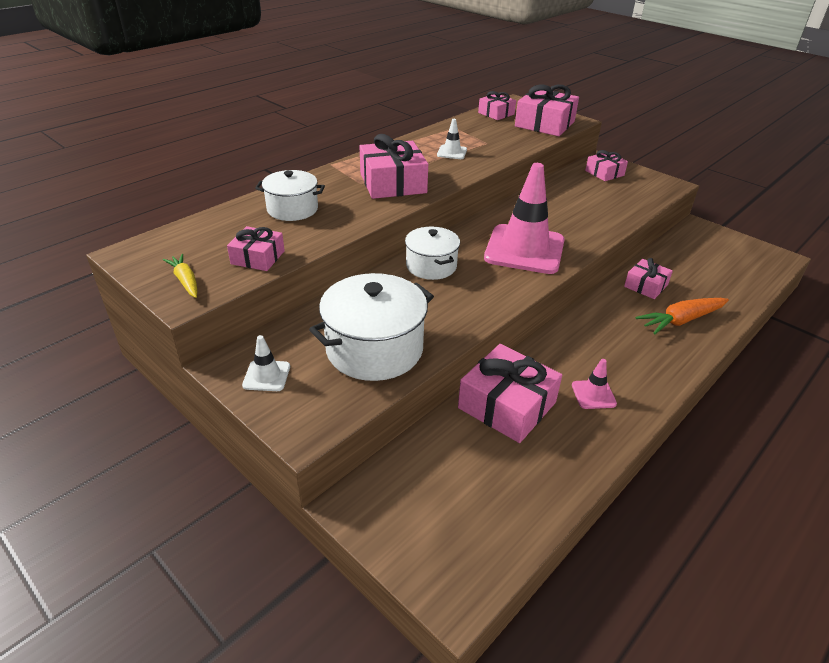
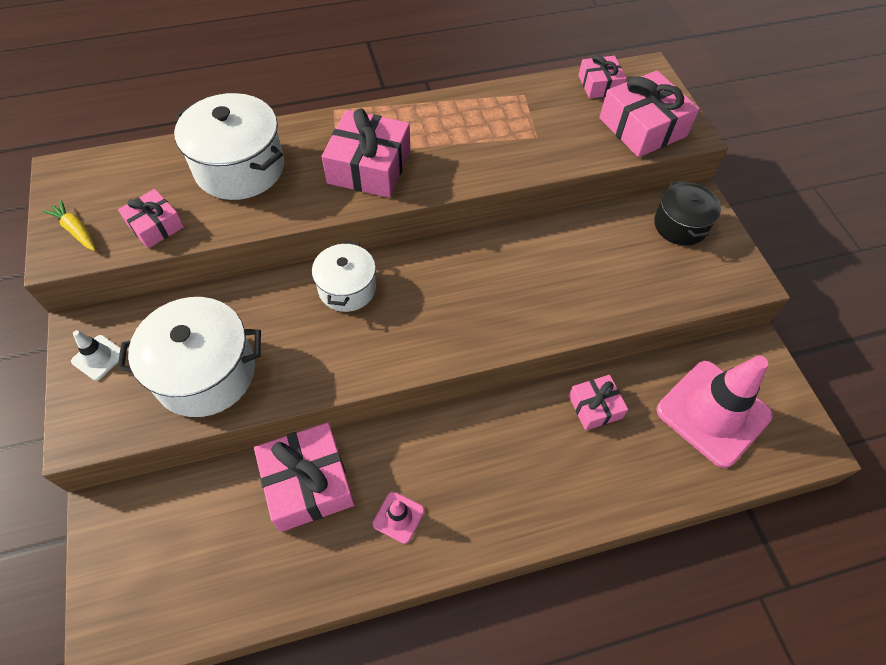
camera: 30 degrees right, 20 degrees up
yellow carrot [163,254,197,298] -> yellow carrot turned 45 degrees counterclockwise [43,200,95,251]
white pot [255,170,325,221] -> white pot [174,93,284,200], size x1.60
white traffic cone [437,119,467,159] -> none
pink traffic cone [484,163,565,274] -> pink traffic cone moved to [656,355,773,468]
pink gift [585,150,628,181] -> black pot [654,181,721,245]
orange carrot [636,298,729,334] -> none

